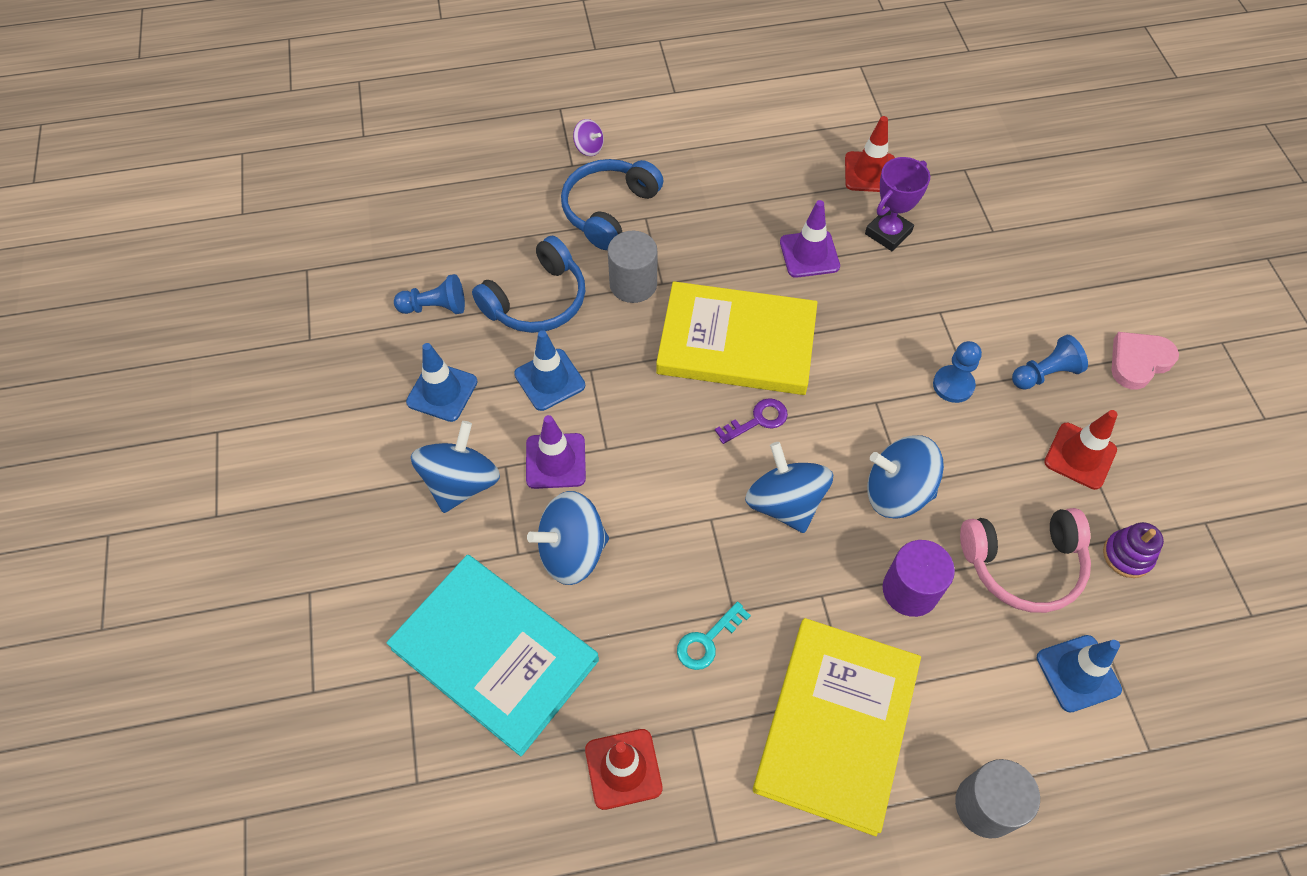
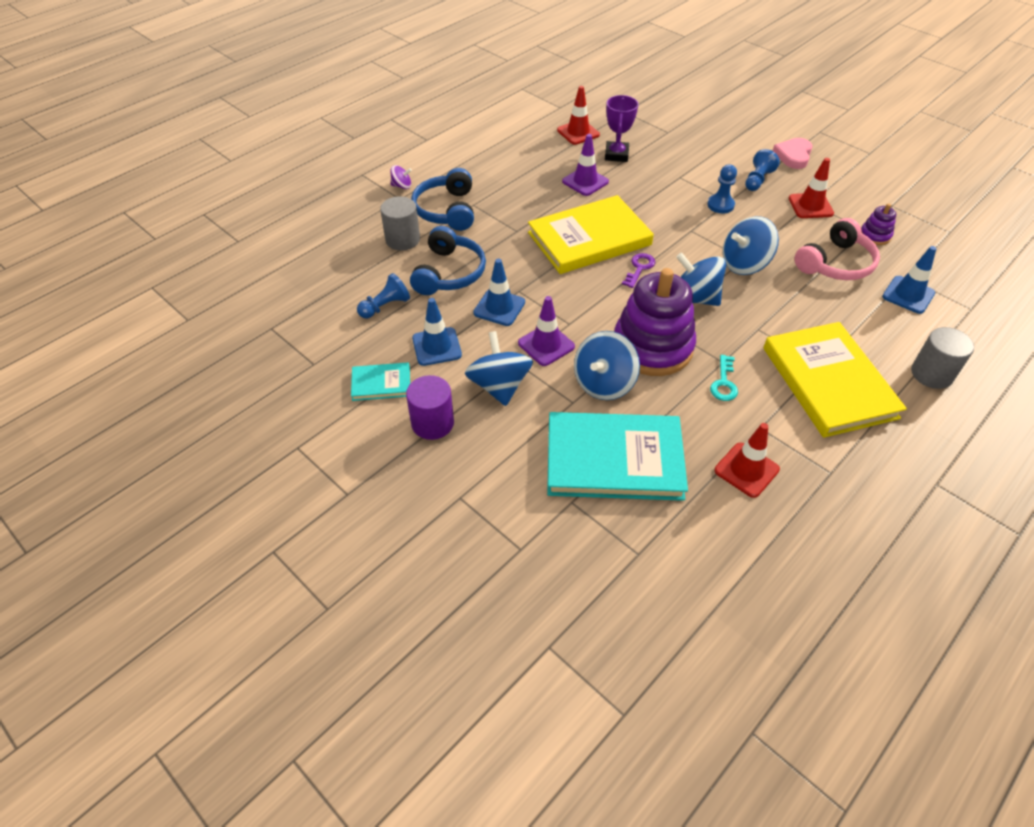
camera: 35 degrees left, 10 degrees down
grey cylinder [608,231,657,303] -> grey cylinder moved to [380,196,420,250]
purple cylinder [883,540,955,617] -> purple cylinder moved to [406,375,454,440]
none -> turquoise book [351,362,410,401]
none -> purple stacking toy [614,268,696,376]

